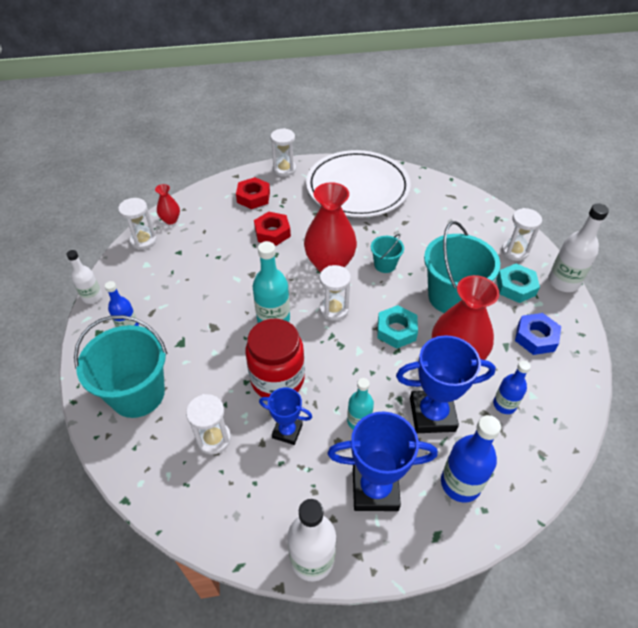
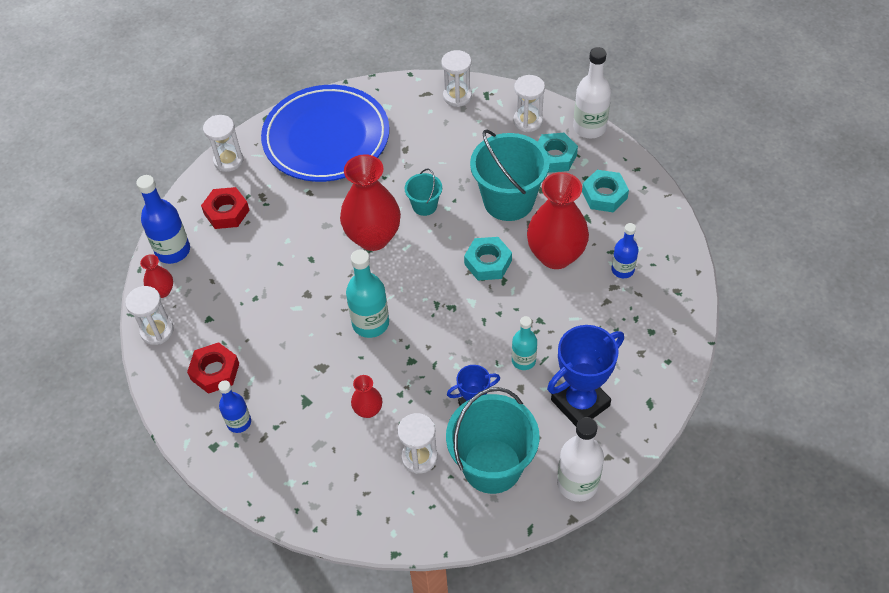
camera: 35 degrees left, 5 degrees up
white bottle [66,250,102,304] -> none
turquoise bucket [74,315,167,418] -> turquoise bucket moved to [446,387,540,494]
red jar [246,319,305,397] -> none
red nut [254,211,291,246] -> red nut moved to [187,342,239,394]
white plate [306,150,411,218] -> blue plate [261,85,389,182]
white hourglass [320,265,351,321] -> white hourglass moved to [441,50,472,107]
blue trophy [396,335,496,433] -> none
blue bottle [441,415,501,503] -> blue bottle moved to [136,175,190,264]
blue nut [515,313,561,355] -> turquoise nut [582,170,629,212]
none -> red vase [351,375,382,418]

